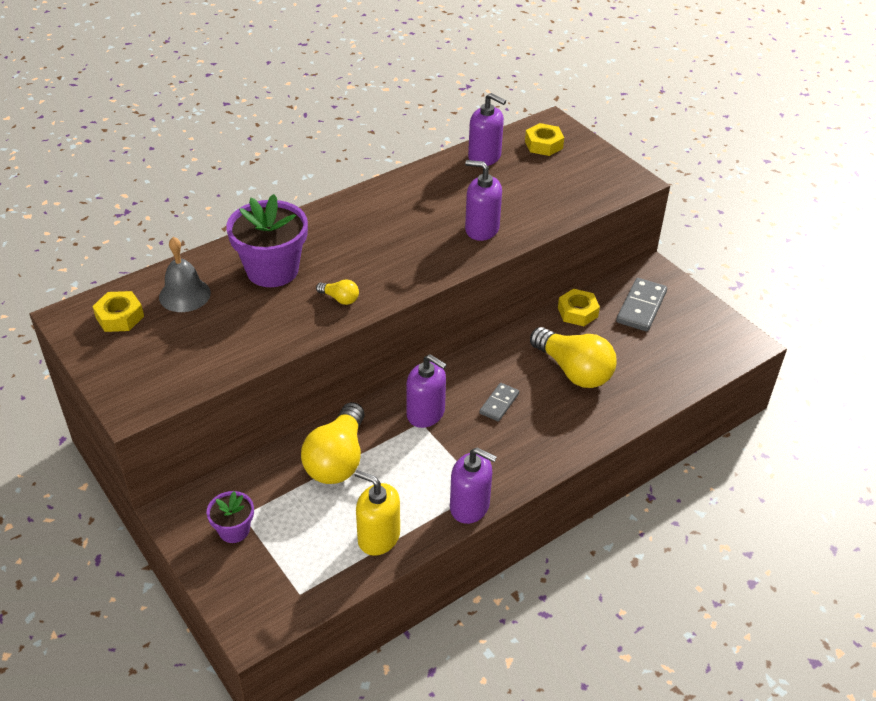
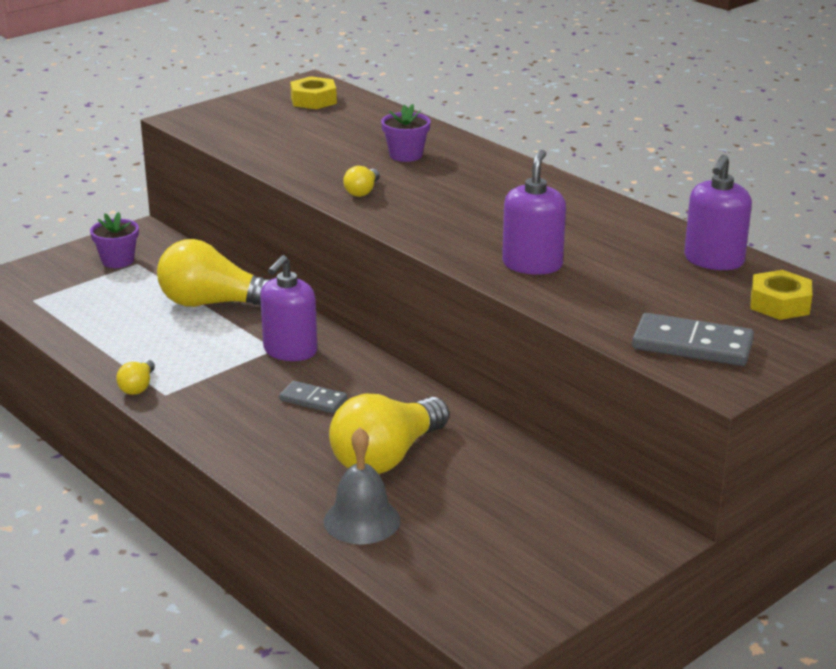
camera: 85 degrees right, 15 degrees down
grey bell [159,237,211,312] -> grey bell moved to [324,427,400,544]
purple flower pot [226,194,308,287] -> purple flower pot [381,104,431,162], size x0.53
yellow soap dispenser [354,470,400,556] -> none
purple soap dispenser [450,447,497,524] -> yellow light bulb [116,359,155,395]
yellow nut [558,289,600,326] -> none
grey domino [616,278,667,332] -> grey domino moved to [632,313,754,366]

